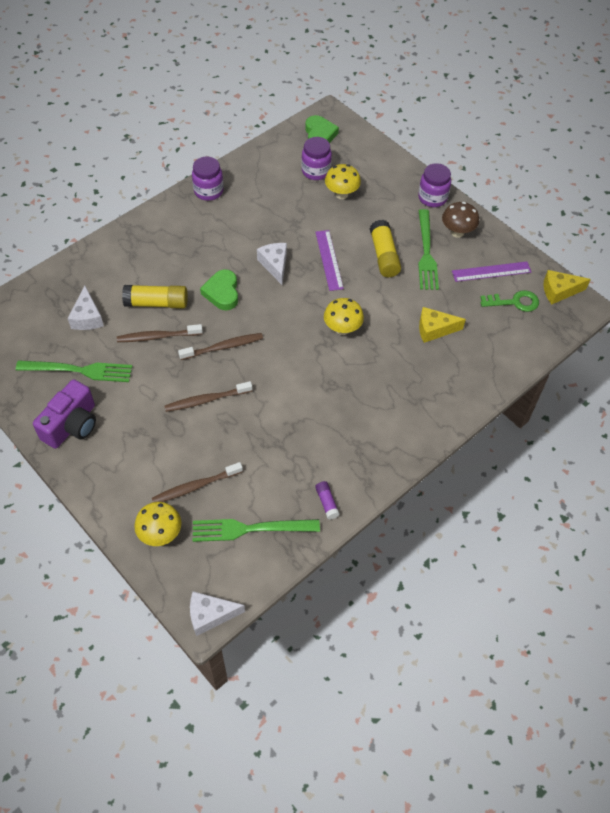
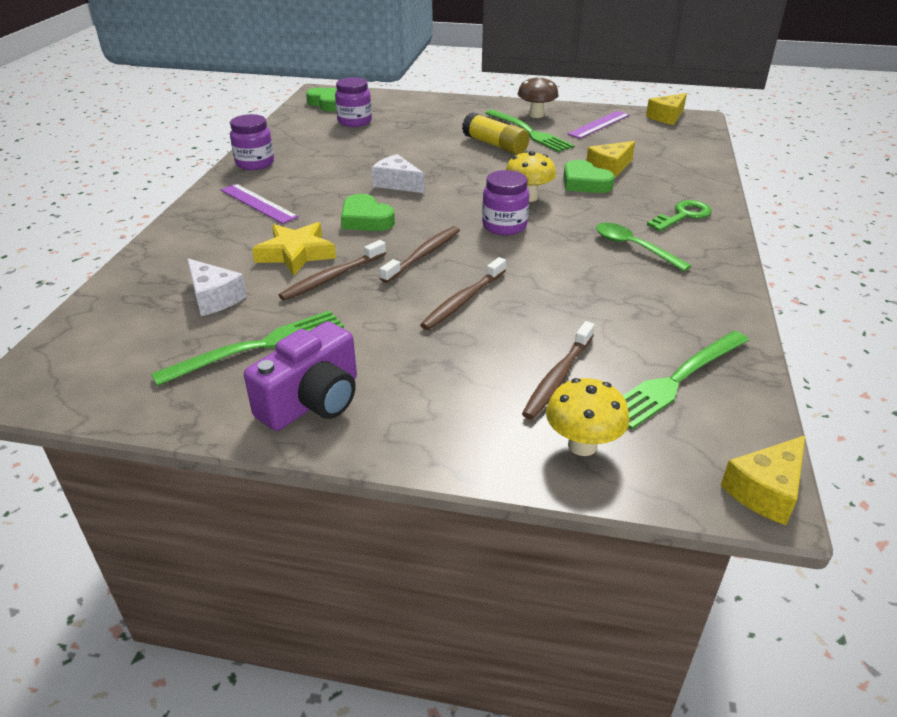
camera: 35 degrees left, 20 degrees down
purple camera [33,379,96,449] -> purple camera turned 45 degrees clockwise [244,321,357,431]
yellow glue stick [122,285,188,309] -> yellow star [252,222,336,276]
white cheese [190,591,245,636] -> yellow cheese [721,435,805,525]
purple glue stick [315,481,340,520] -> none
purple ruler [316,230,344,291] -> purple ruler moved to [221,184,299,224]
yellow mushroom [325,164,361,199] -> none
purple jar [418,163,451,207] -> purple jar moved to [482,170,529,235]
green key [480,290,539,312] -> green key moved to [647,200,712,231]
none -> green heart [563,160,615,193]
none -> green spoon [596,223,691,271]

